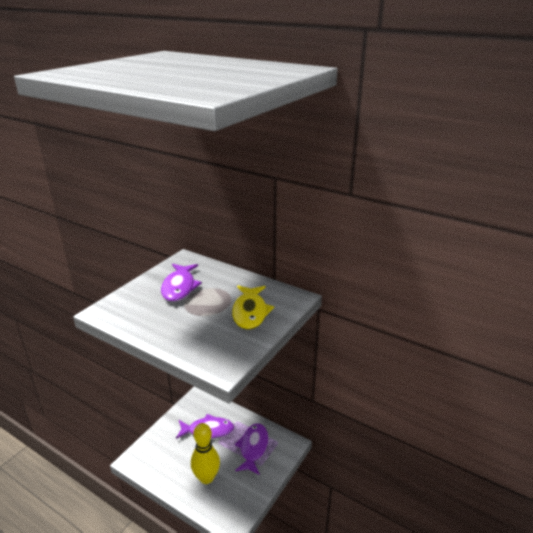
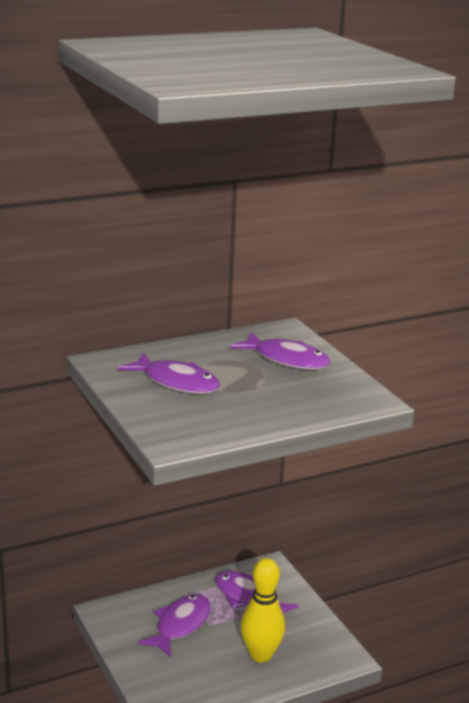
camera: 60 degrees left, 5 degrees down
yellow fish [232,286,274,330] -> purple fish [230,332,331,370]

